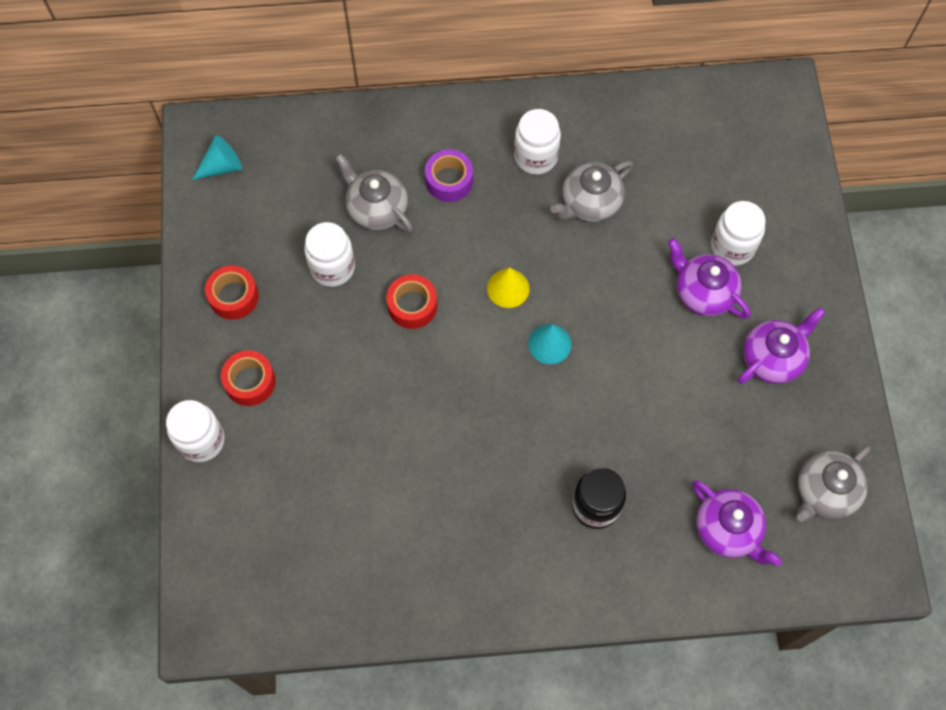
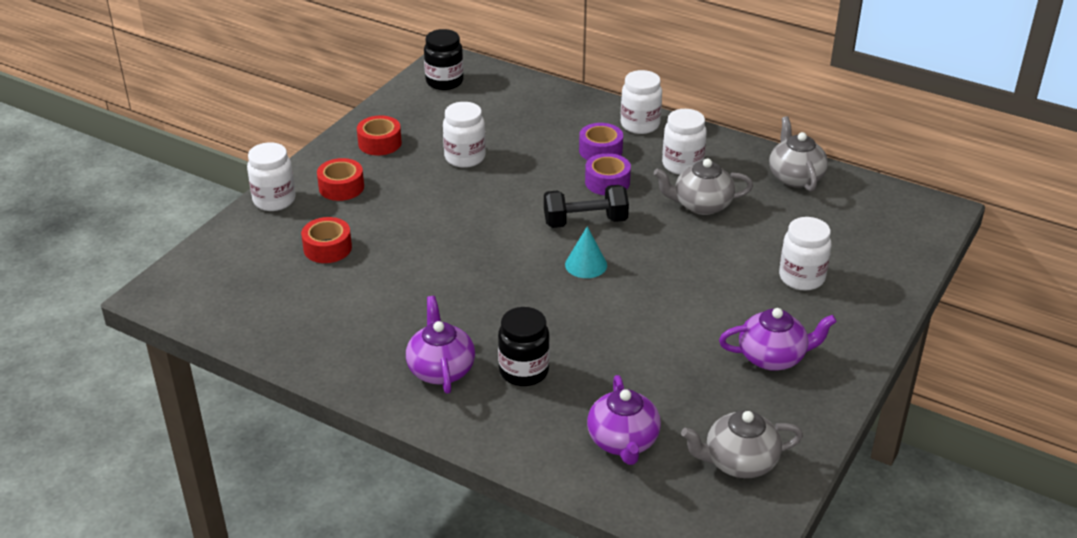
camera: 35 degrees right, 30 degrees down
turquoise cone [192,136,242,180] -> black jar [424,29,464,90]
grey teapot [335,153,413,233] -> grey teapot moved to [769,116,828,192]
red tape [386,274,437,329] -> red tape moved to [301,217,352,263]
yellow cone [487,267,530,308] -> black dumbbell [544,185,629,228]
purple teapot [668,238,751,319] -> purple teapot moved to [406,296,475,394]
none -> purple tape [585,153,631,195]
none -> white jar [621,70,662,134]

